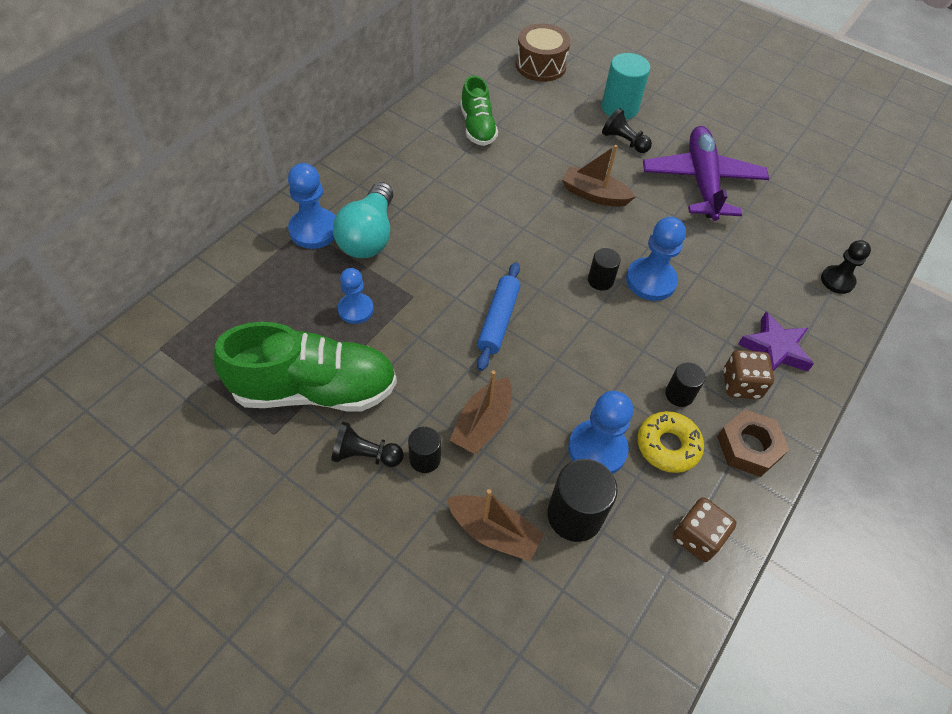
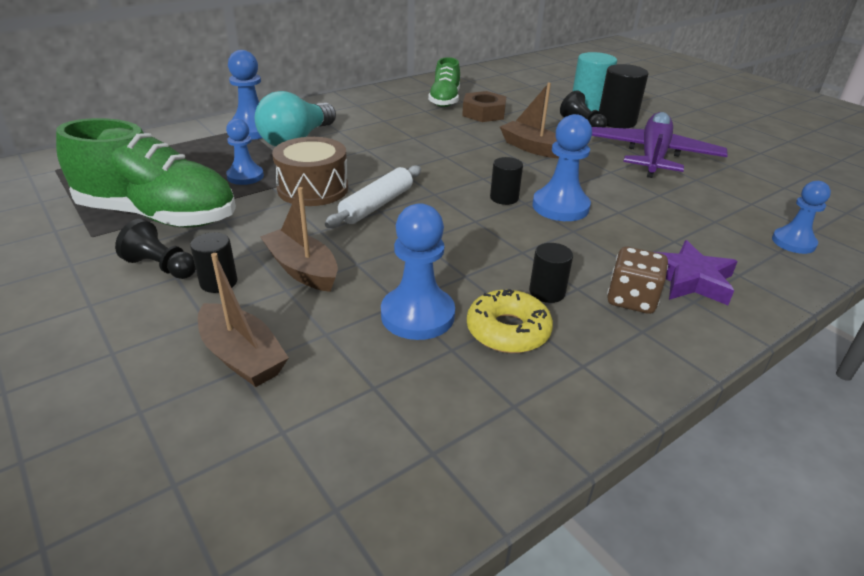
camera: 20 degrees right, 20 degrees down
brown boat [450,371,512,454] -> brown boat turned 90 degrees clockwise [260,187,338,292]
blue rolling pin [477,262,521,371] -> white rolling pin [325,165,421,228]
brown drum [516,23,571,82] -> brown drum moved to [272,137,348,206]
black cylinder [547,459,618,542] -> black cylinder moved to [599,64,649,128]
brown dice [673,497,737,562] -> none
brown nut [717,409,790,477] -> brown nut moved to [462,91,506,122]
black pawn [821,240,871,294] -> blue pawn [772,181,831,254]

